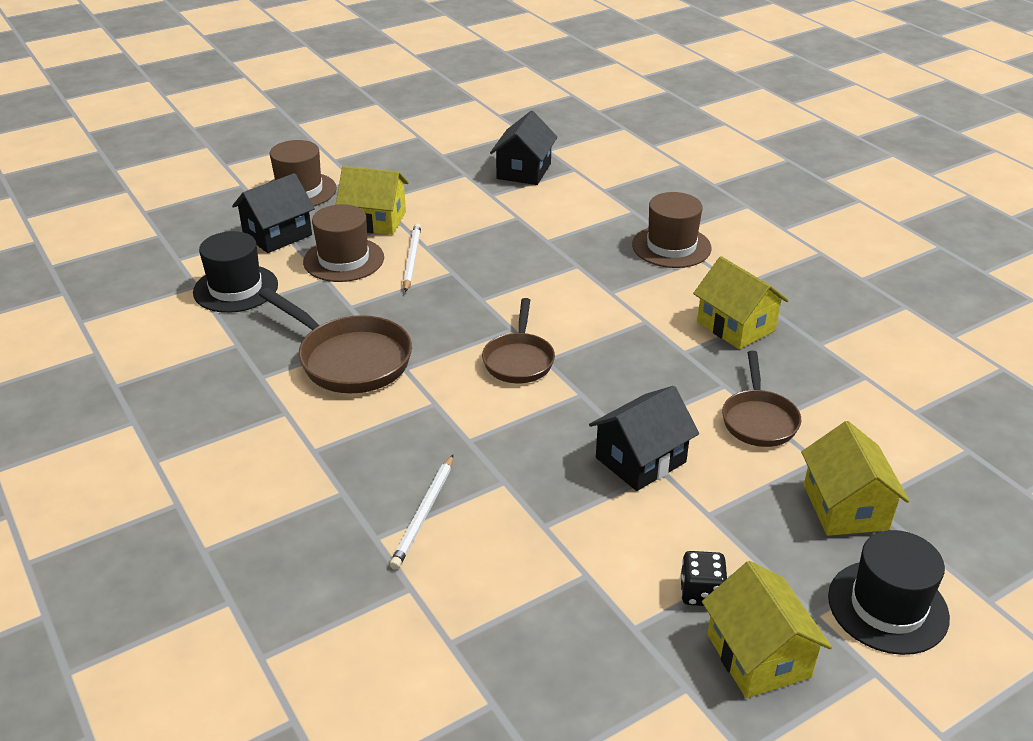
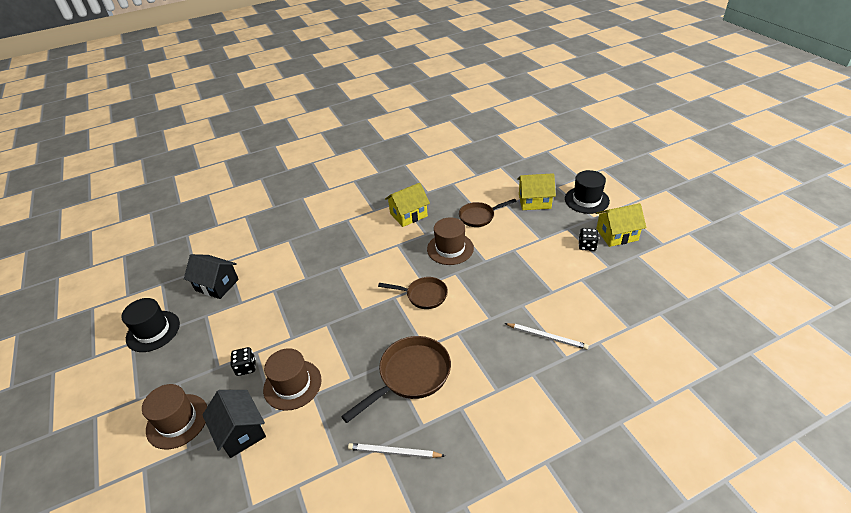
camera: 80 degrees left, 5 degrees up
black hat [193,231,278,313] -> black hat moved to [122,298,180,352]
yellow house [336,166,409,235] -> black dice [231,347,256,376]
white pencil [403,223,421,292] -> white pencil moved to [348,443,445,458]
black house [589,386,699,491] -> none
brown hat [632,192,712,268] -> brown hat moved to [427,217,474,265]
brown pan [722,351,801,447] -> brown pan turned 150 degrees clockwise [459,199,517,227]

